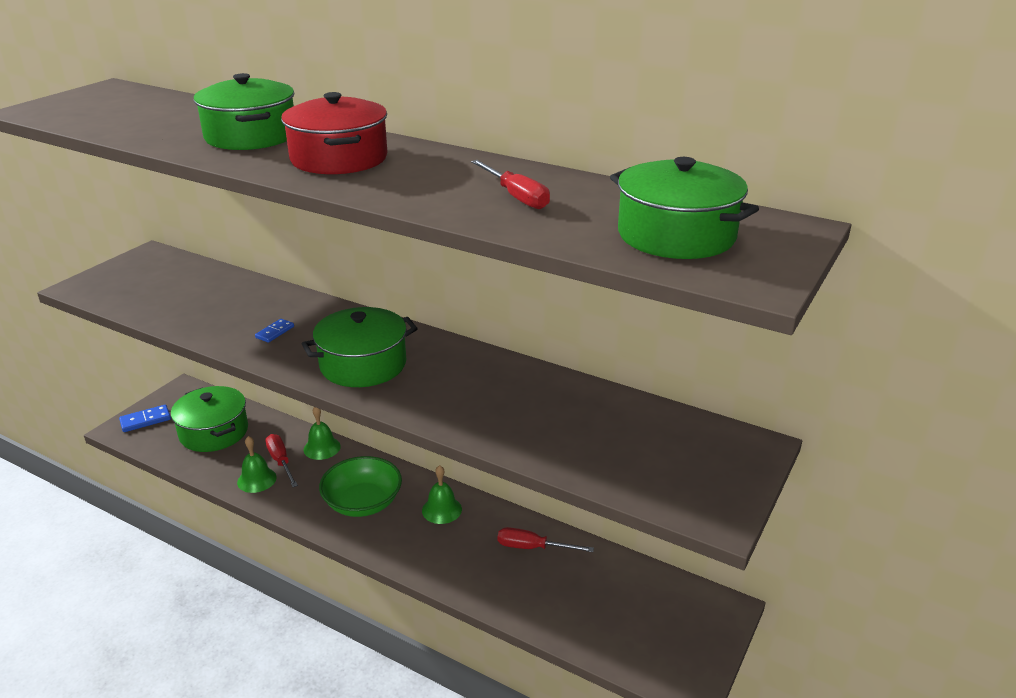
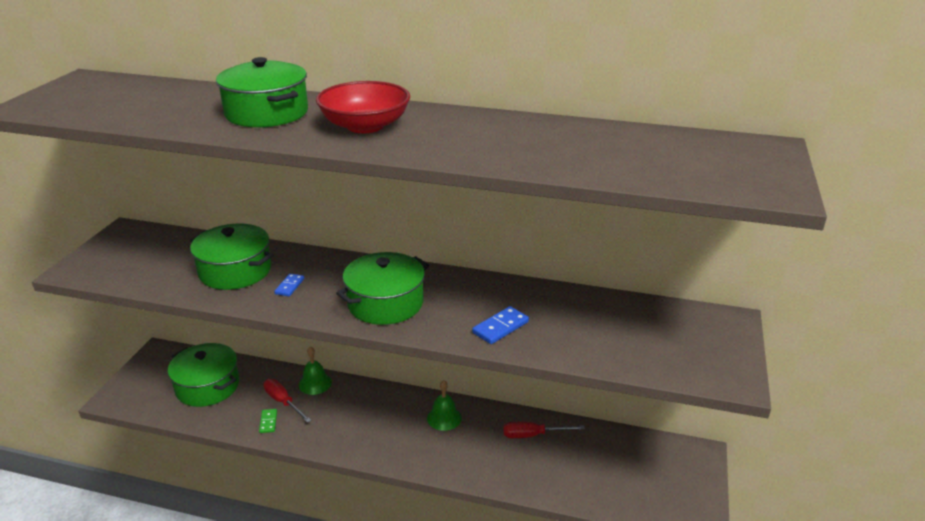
camera: 15 degrees left, 0 degrees up
blue domino [119,405,171,432] -> blue domino moved to [472,306,529,344]
green bell [237,436,277,493] -> green domino [259,409,277,433]
red pot [281,92,387,174] -> red bowl [316,81,410,133]
green bowl [319,456,402,517] -> none
red screwdriver [471,160,550,209] -> none
green pot [610,157,759,259] -> green pot moved to [190,224,274,290]

